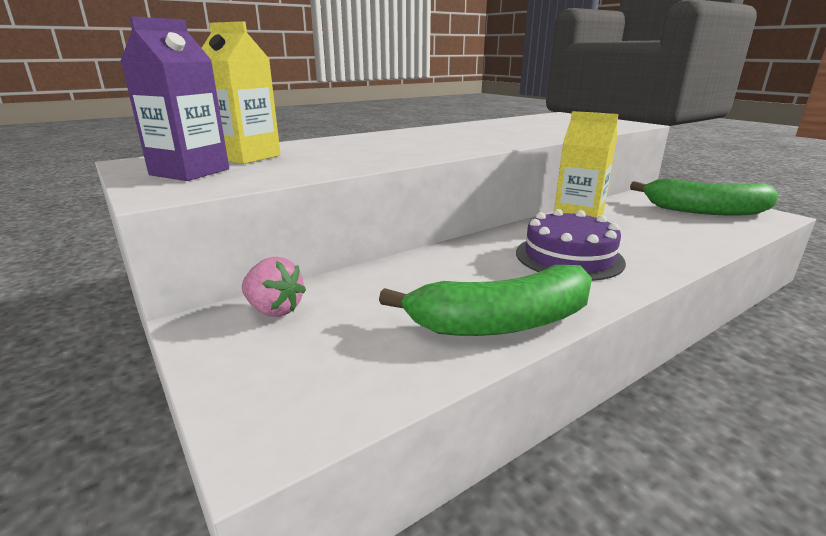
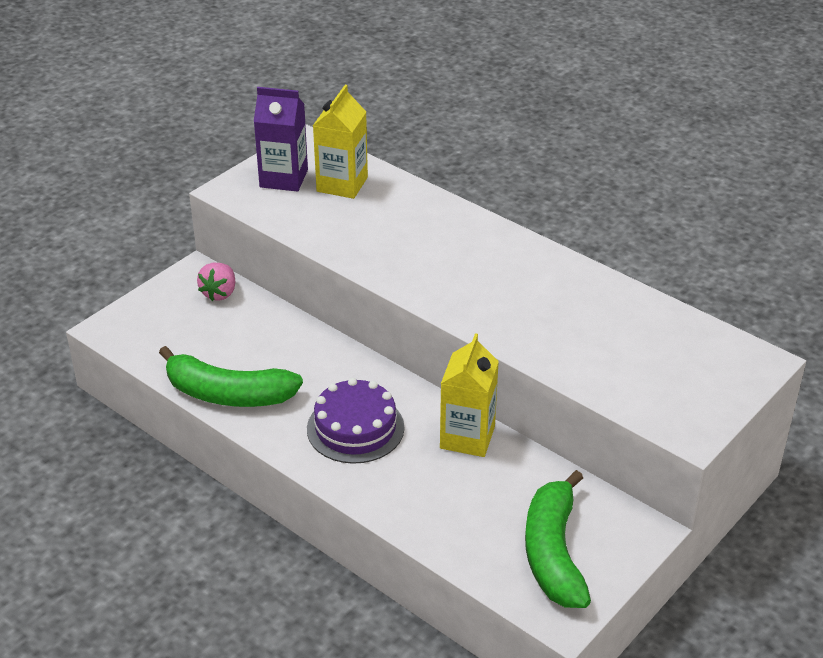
camera: 75 degrees right, 15 degrees up
green banana [379,265,592,336] -> green banana turned 45 degrees counterclockwise [159,346,303,407]

